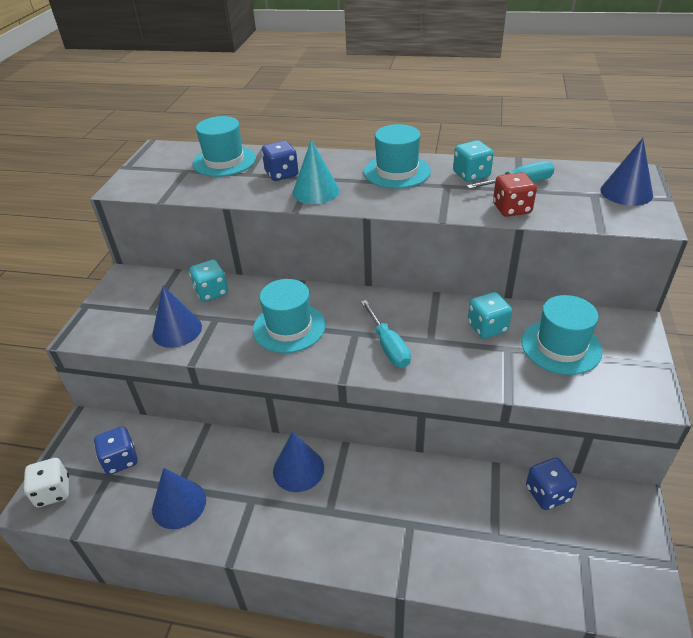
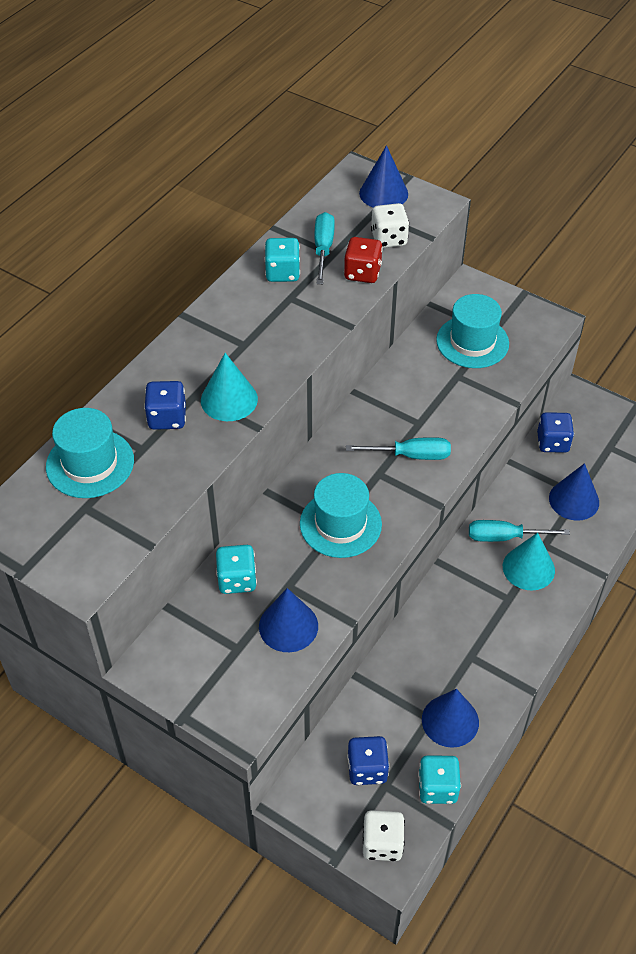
camera: 70 degrees left, 10 degrees up
blue cone [273,432,324,492] -> blue cone moved to [549,463,599,521]
turquoise hat [364,124,431,189] -> none
turquoise dice [468,292,512,339] -> turquoise dice moved to [418,755,461,804]
none -> white dice [371,203,409,248]
none -> turquoise screwdriver [469,520,570,542]
none -> turquoise cone [503,533,555,590]

